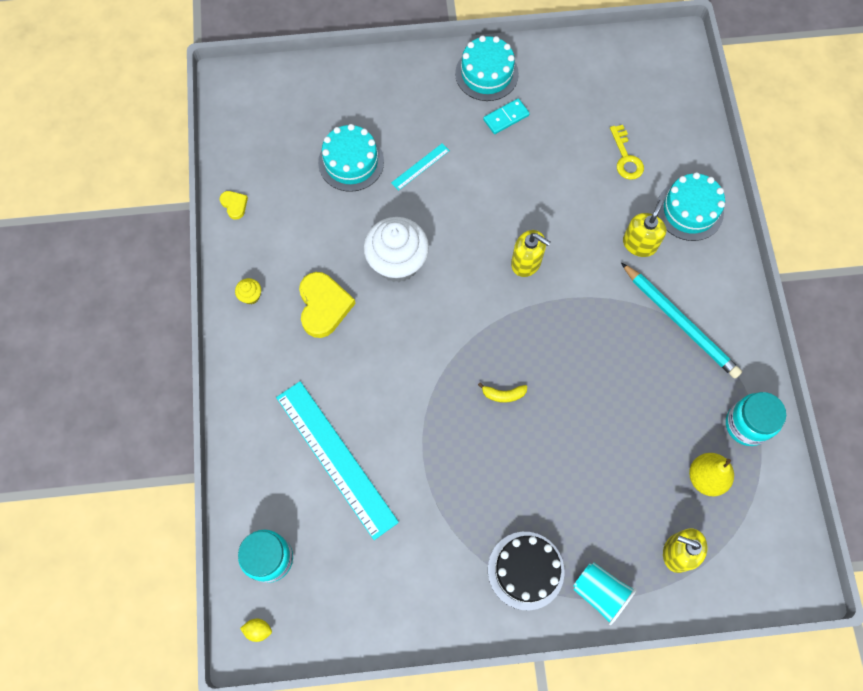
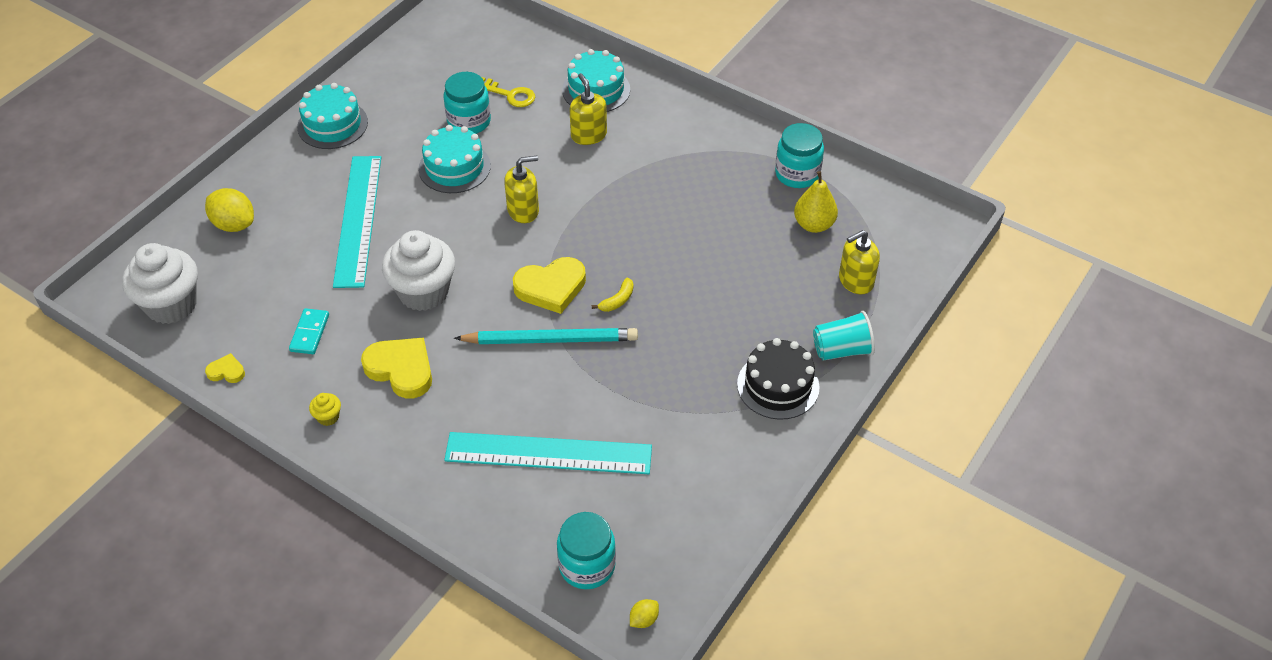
camera: 50 degrees left, 20 degrees down
turquoise cake [318,124,384,192] -> turquoise cake moved to [419,125,491,193]
turquoise ruler [391,143,450,191] -> turquoise ruler [333,156,381,288], size x2.31
turquoise domino [483,98,530,134] -> turquoise domino moved to [289,308,329,354]
turquoise pencil [621,263,742,379] -> turquoise pencil moved to [454,328,638,344]
none -> white cupcake [122,243,198,324]
none -> yellow lemon [205,188,254,232]
none -> turquoise jar [444,72,491,134]
none -> yellow heart [513,257,586,314]

